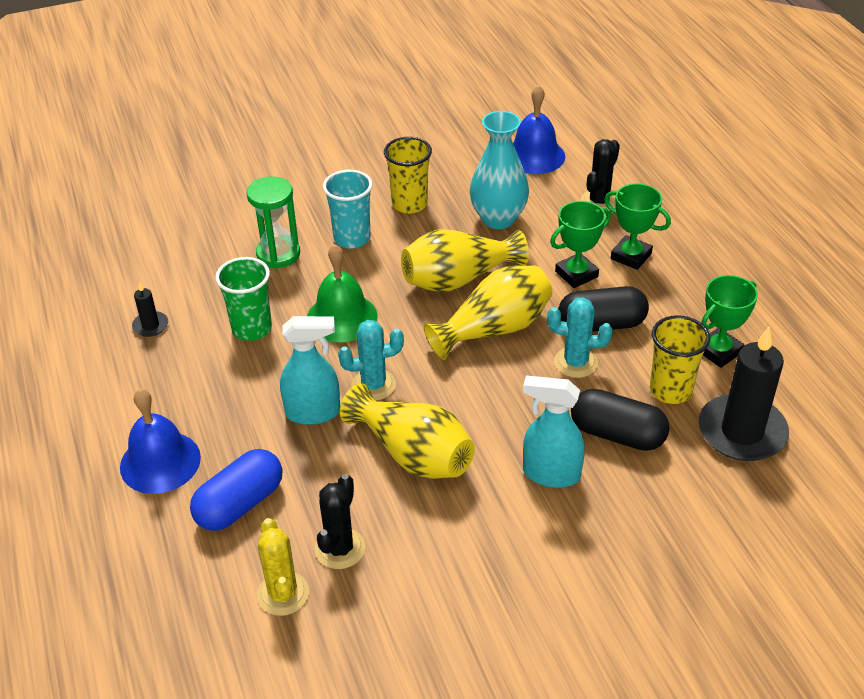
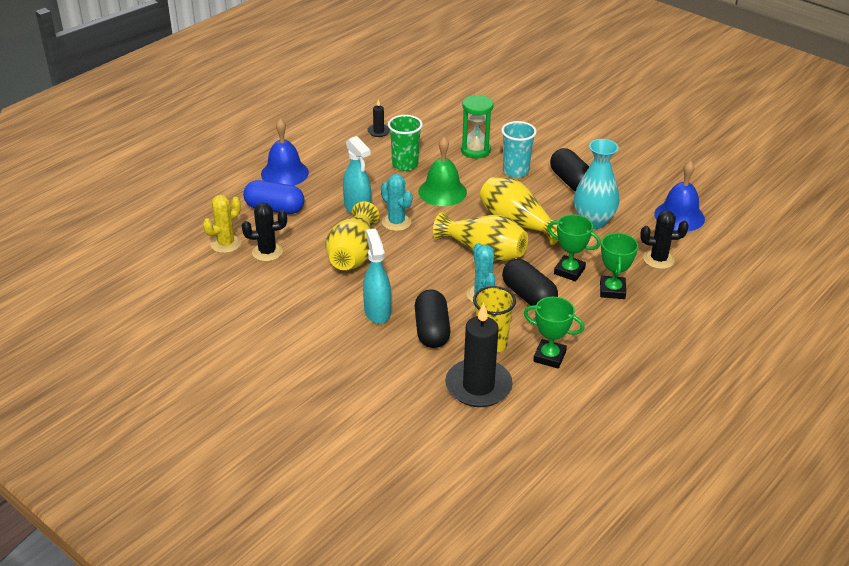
camera: 60 degrees right, 5 degrees down
yellow cup [384,137,432,214] -> black capsule [550,148,589,191]

